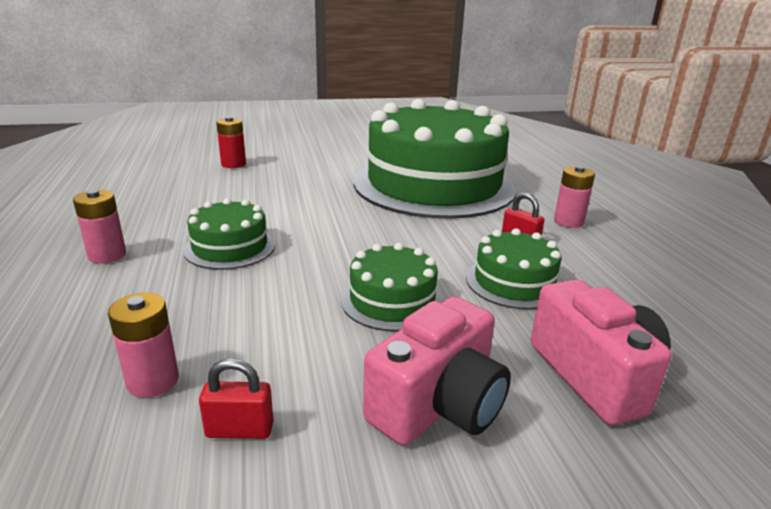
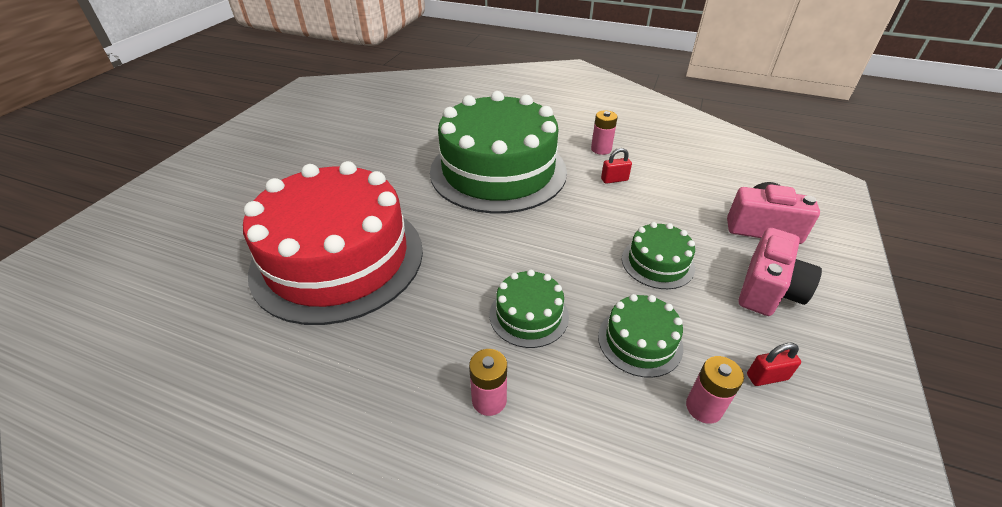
camera: 55 degrees left, 15 degrees up
red padlock [199,358,274,439] -> red padlock turned 45 degrees clockwise [747,343,801,386]
red battery [216,117,246,168] -> red cake [243,161,423,325]
pink camera [363,296,511,446] -> pink camera turned 45 degrees clockwise [739,228,822,316]
green cake [466,228,562,309] -> green cake moved to [598,294,683,378]

